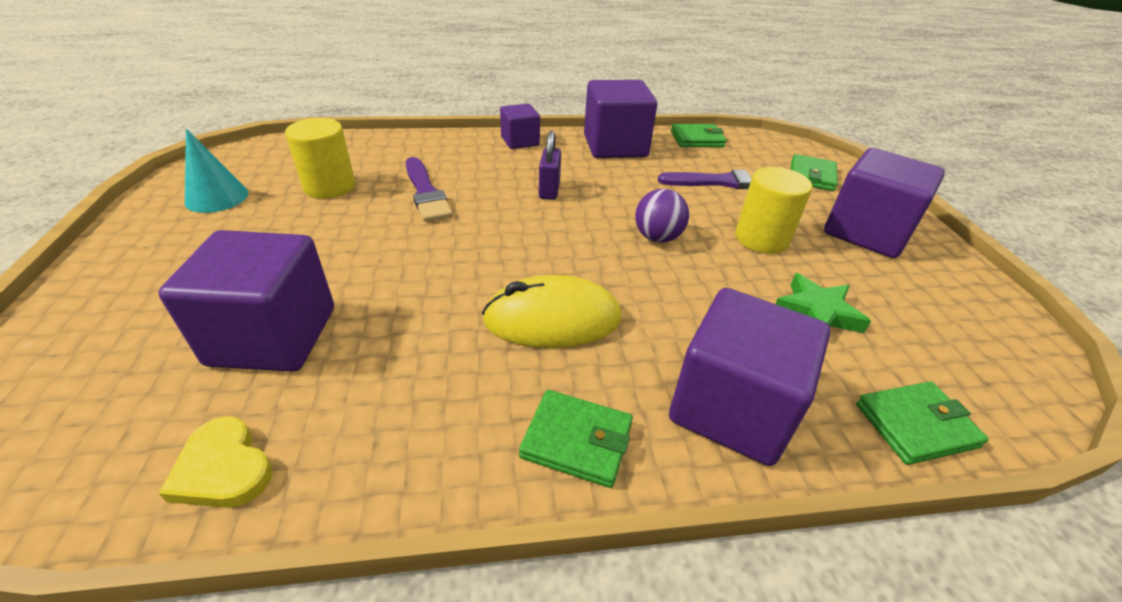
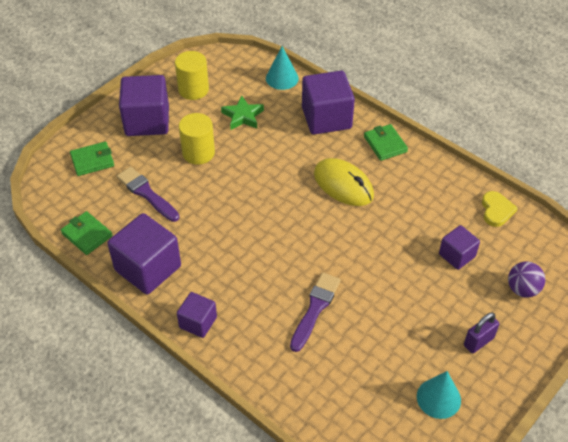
camera: 130 degrees left, 10 degrees up
purple cube [158,230,334,372] -> purple cube [439,225,480,270], size x0.56
yellow cylinder [285,118,355,199] -> yellow cylinder moved to [175,51,209,100]
purple padlock [539,131,561,200] -> purple padlock moved to [464,312,499,353]
purple ball [635,189,689,243] -> purple ball moved to [508,262,545,297]
green wallet [856,381,989,465] -> turquoise cone [266,46,299,90]

